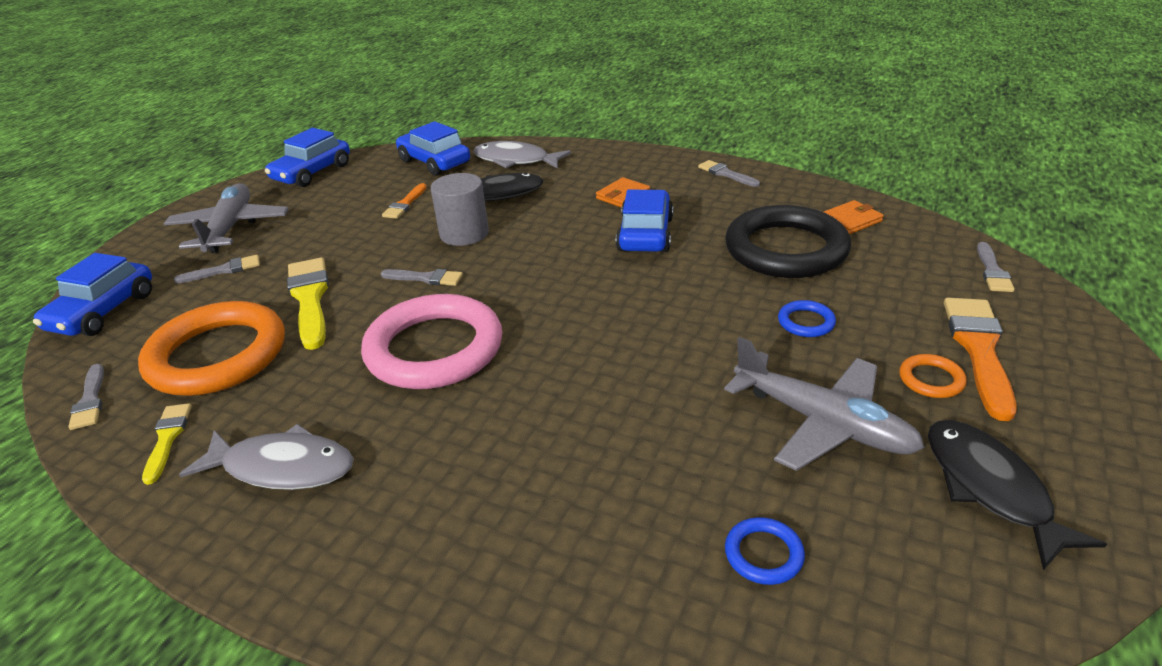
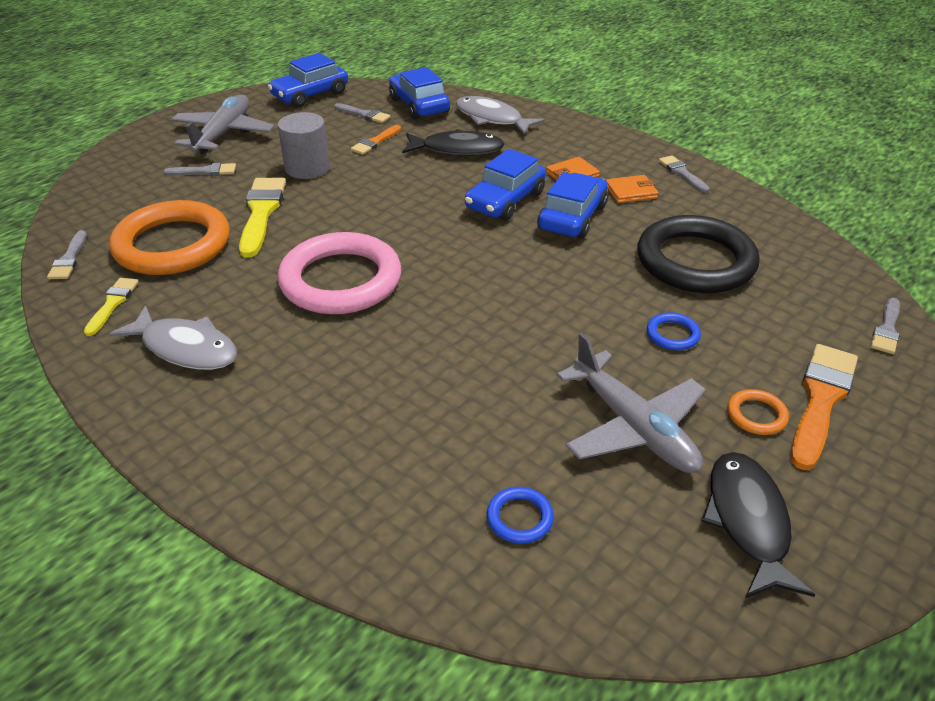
camera: 15 degrees right, 5 degrees up
blue car [33,253,152,336] -> blue car moved to [465,149,546,221]
grey brush [381,269,463,286] -> grey brush moved to [334,103,390,123]
grey cylinder [431,173,489,246] -> grey cylinder moved to [278,112,330,179]
orange wallet [824,200,884,234] -> orange wallet moved to [606,175,659,203]

